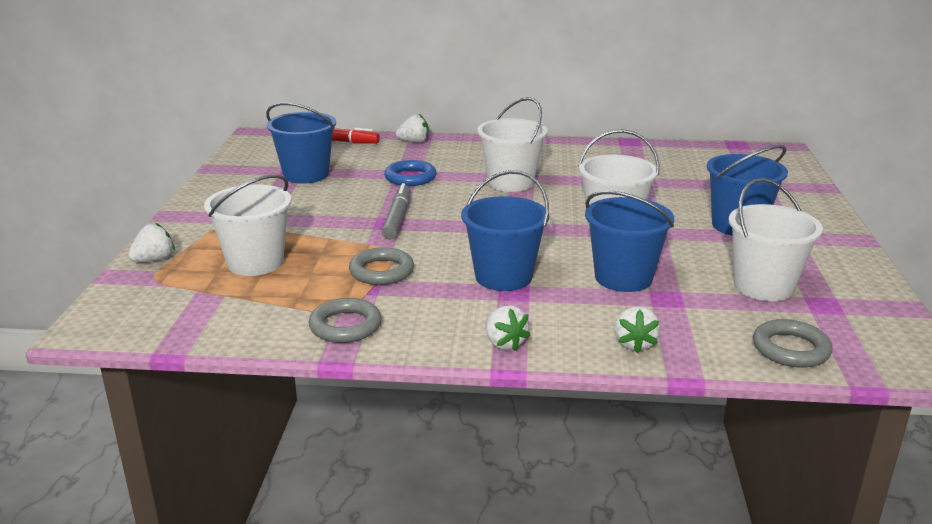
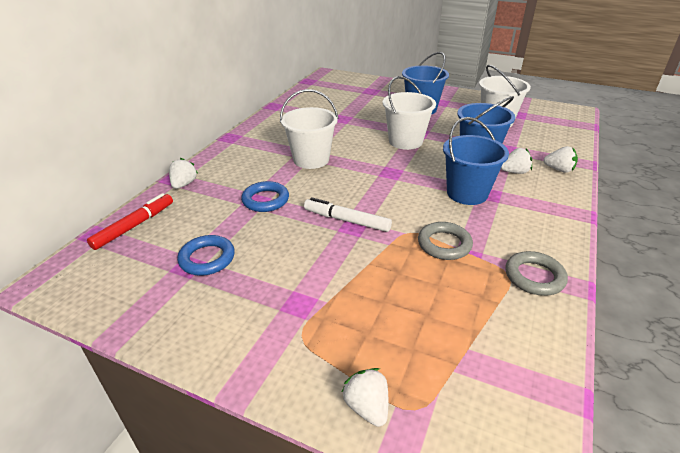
camera: 70 degrees left, 10 degrees up
white bucket [204,175,292,276] -> none
blue bucket [266,103,336,184] -> blue ring [177,235,235,276]
grey marker [382,183,411,240] -> white marker [304,197,392,232]
white strawberry [485,305,531,351] -> white strawberry moved to [501,148,532,174]
grey ring [753,319,832,368] -> none

